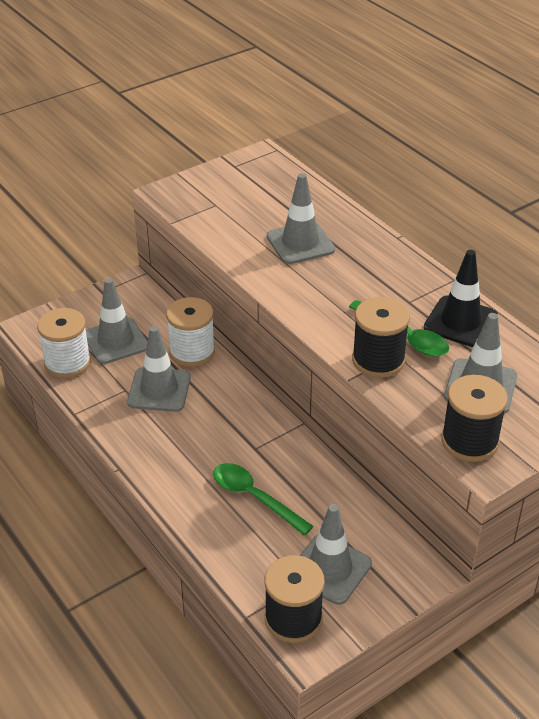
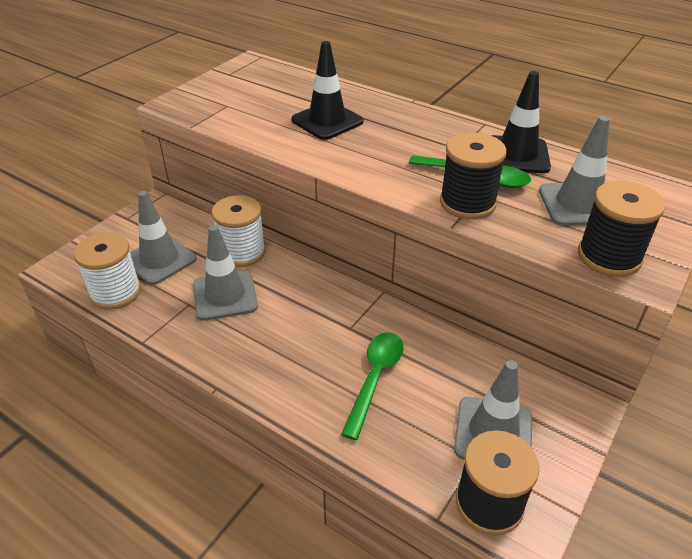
camera: 20 degrees left, 0 degrees up
green spoon [213,463,313,535] -> green spoon turned 90 degrees clockwise [341,332,404,440]
grey traffic cone [267,173,335,264] -> black traffic cone [291,41,364,140]

